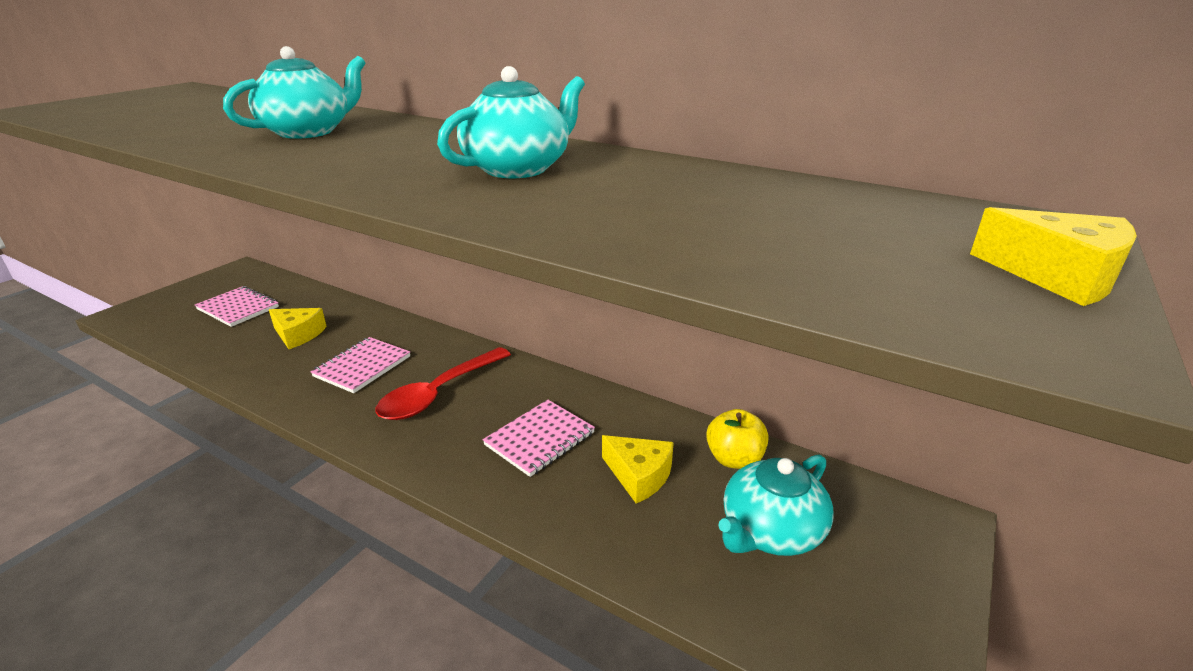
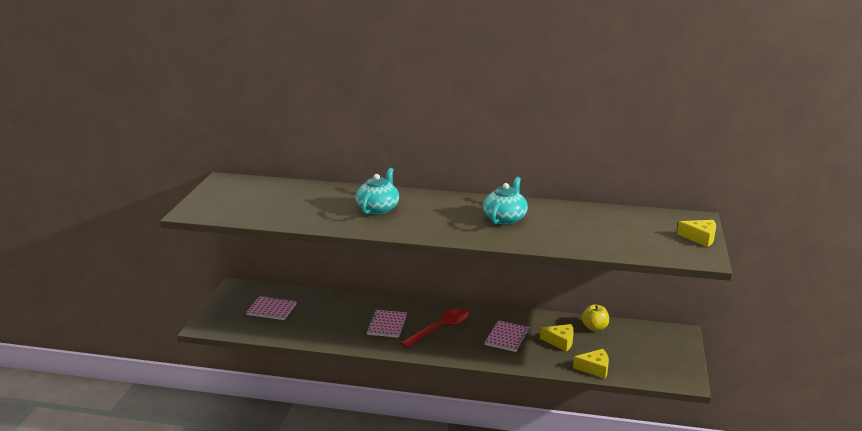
camera: 20 degrees left, 5 degrees down
yellow cheese [269,308,327,349] -> yellow cheese moved to [573,349,609,379]
red spoon [375,347,511,420] -> red spoon turned 150 degrees counterclockwise [401,309,469,348]
turquoise teapot [718,454,834,556] -> none

